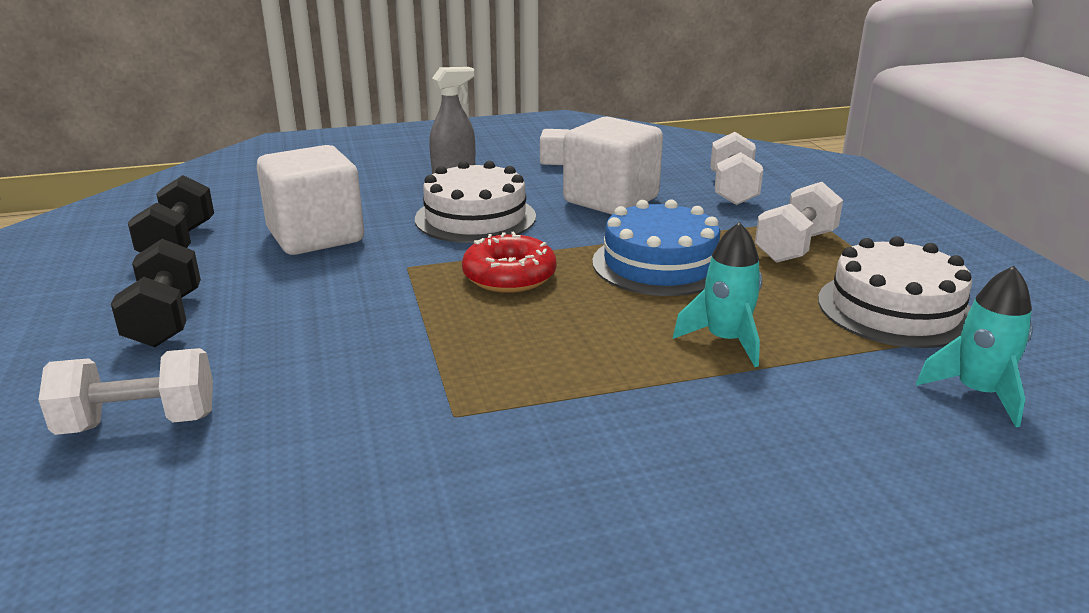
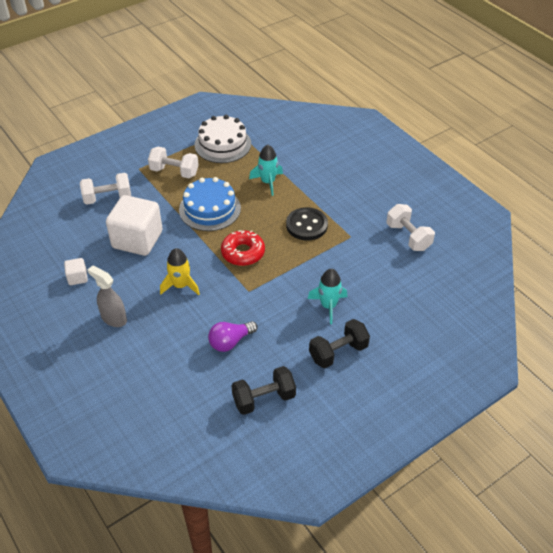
camera: 110 degrees left, 20 degrees up
white dumbbell [39,348,213,435] -> white dumbbell moved to [386,204,435,251]
white cube [257,145,364,255] -> purple light bulb [208,321,257,352]
white cake [415,161,536,243] -> yellow rocket [160,248,200,295]
turquoise rocket [916,266,1033,427] -> turquoise rocket moved to [308,269,347,324]
none -> black button [286,207,328,241]

